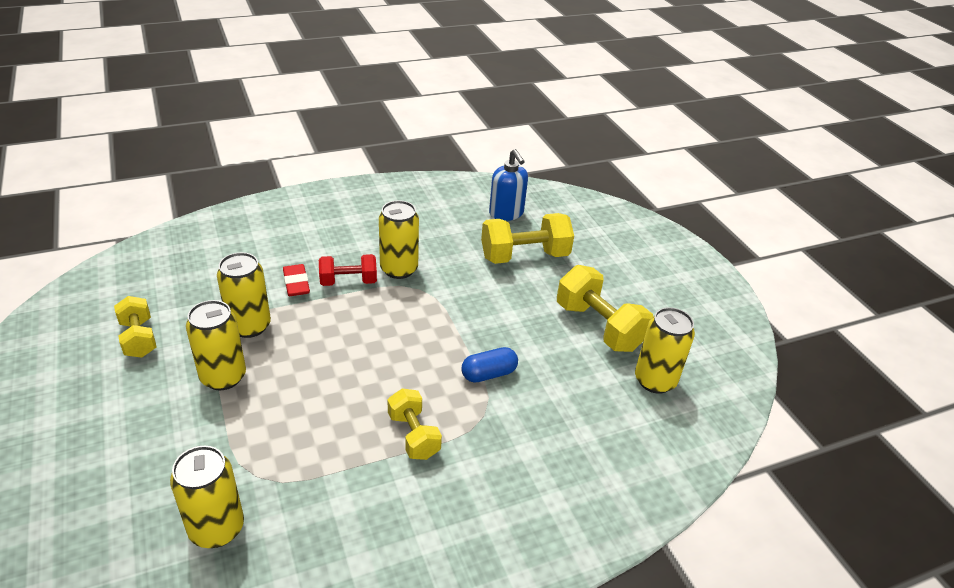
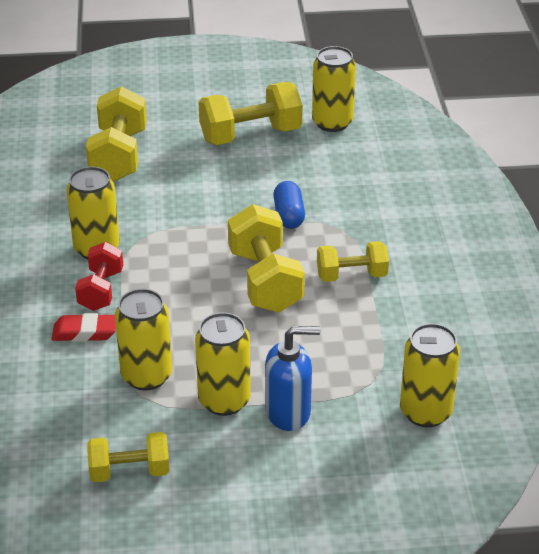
camera: 70 degrees left, 0 degrees up
blue soap dispenser [489,149,528,221] -> blue soap dispenser moved to [265,326,320,431]
none -> yellow dumbbell [228,204,305,312]

